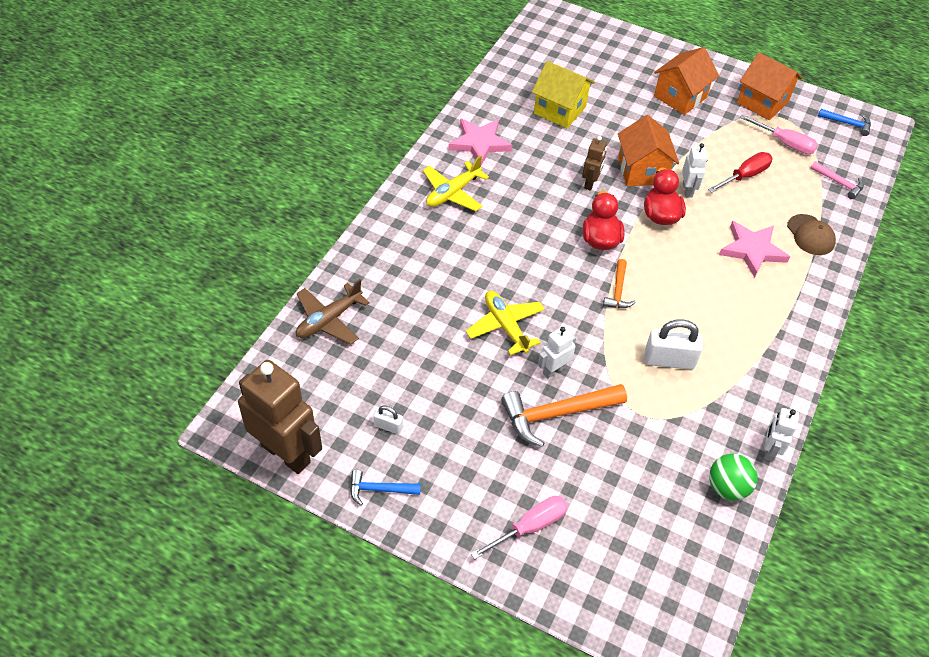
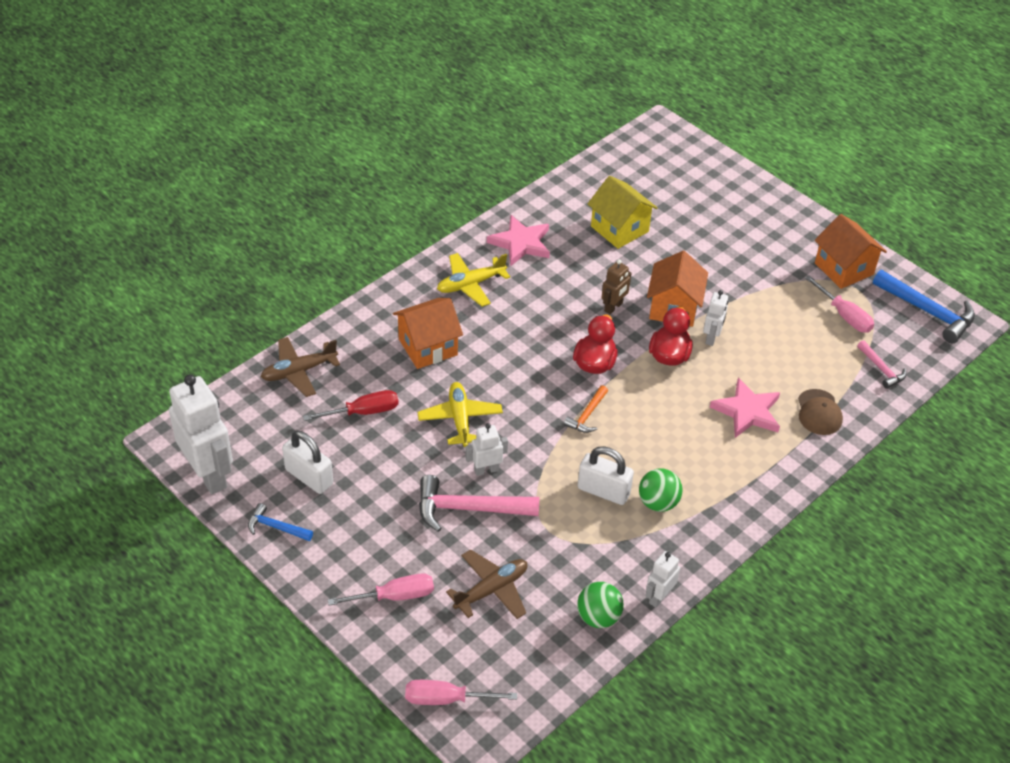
camera: 20 degrees right, 5 degrees down
brown robot [238,360,322,474] -> white robot [169,374,233,494]
white padlock [373,406,403,434] -> white padlock [282,431,333,494], size x1.91
orange hammer [501,384,627,447] -> pink hammer [419,475,539,532]
orange house [654,47,719,115] -> orange house moved to [393,298,463,369]
red screwdriver [708,152,773,193] -> red screwdriver moved to [303,390,399,421]
blue hammer [818,109,871,136] -> blue hammer [873,270,975,343], size x1.84
none -> pink screwdriver [405,680,517,705]
none -> brown plane [446,549,527,619]
none -> green ball [639,468,682,512]

